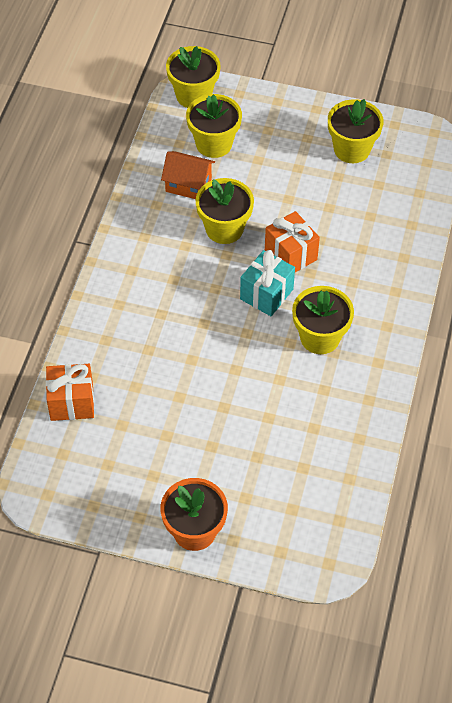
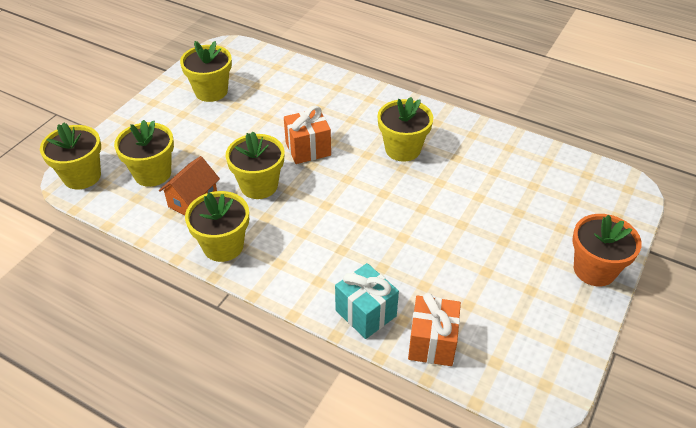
camera: 75 degrees left, 10 degrees down
turquoise gift [240,250,295,316] -> turquoise gift moved to [335,263,399,339]
none -> yellow flower pot [185,191,249,262]

